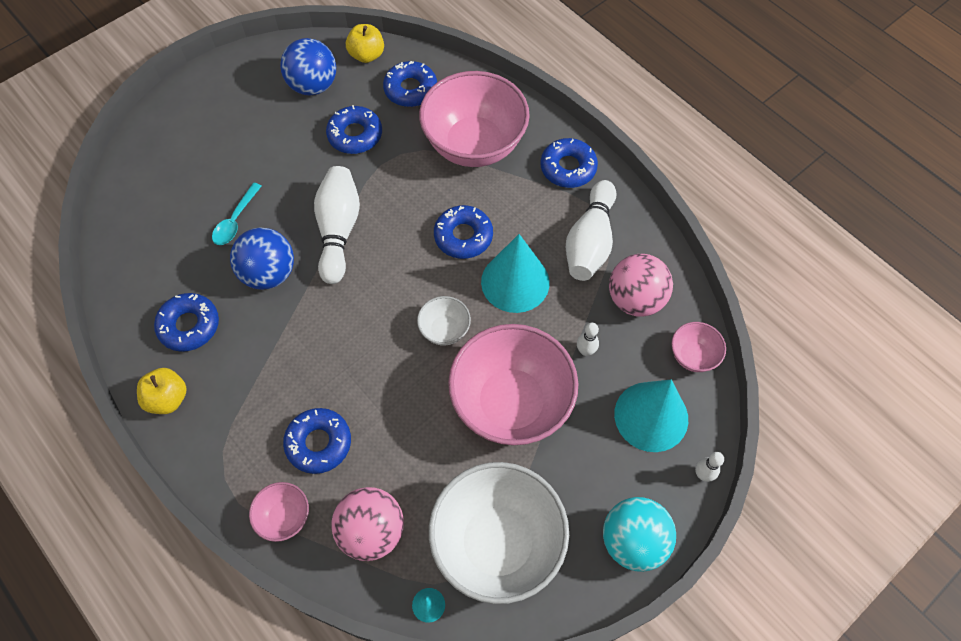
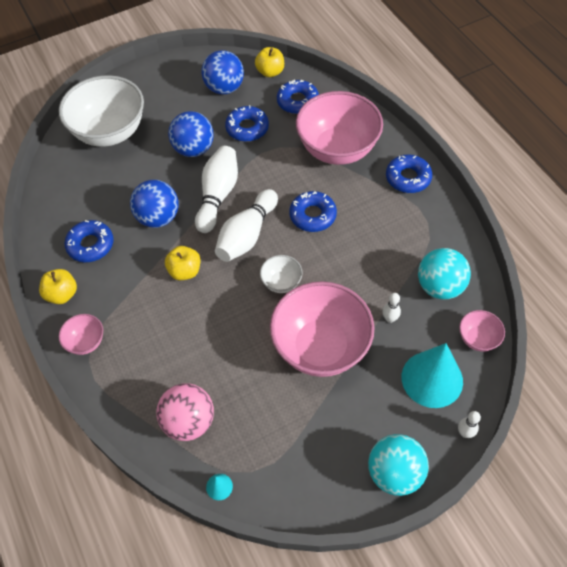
camera: 15 degrees right, 5 degrees down
turquoise spoon [212,183,262,245] -> none
pink bowl [249,482,309,542] -> pink bowl moved to [59,314,103,355]
blue donut [283,408,351,474] -> none
white bowl [429,462,569,604] -> white bowl moved to [59,75,144,147]
turquoise cone [481,234,550,313] -> none
white bowling pin [566,180,617,281] -> white bowling pin moved to [215,189,278,262]
pink ball [609,254,673,317] -> turquoise ball [418,248,471,300]
none -> yellow apple [165,246,201,280]
none -> blue ball [168,111,214,157]

